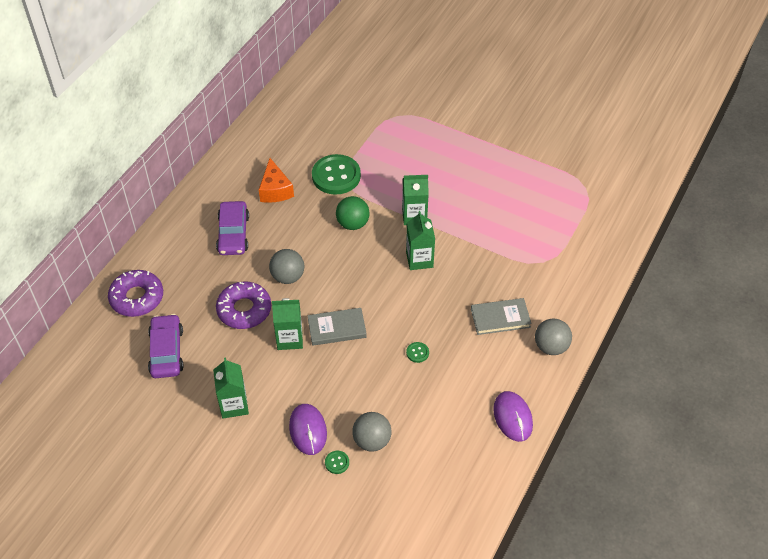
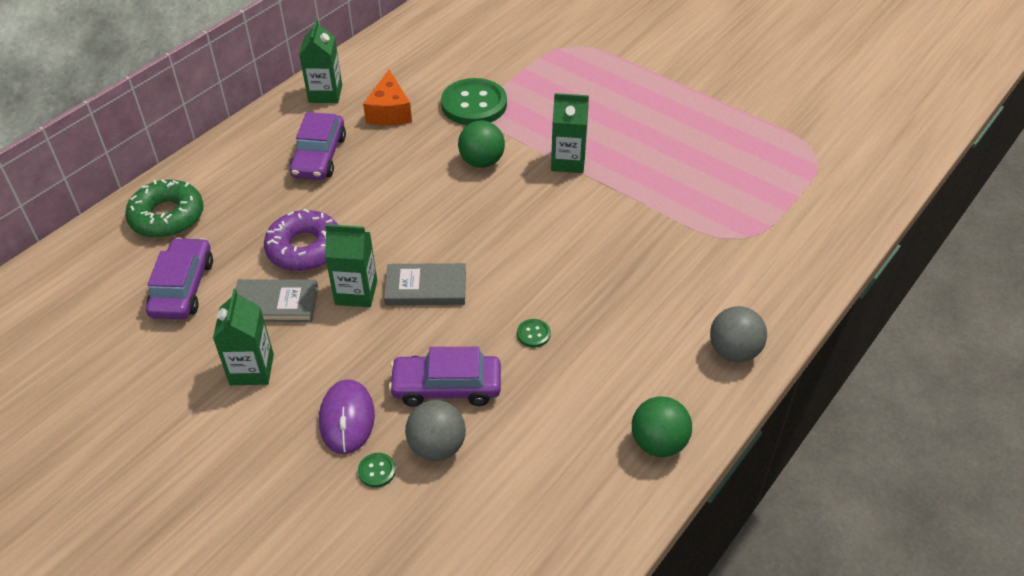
camera: 10 degrees right, 5 degrees down
purple donut [108,270,163,317] -> green donut [125,179,204,238]
grey ball [269,249,304,284] -> none
green carton [406,211,435,270] -> green carton moved to [299,19,342,103]
grey book [471,298,531,335] -> grey book moved to [236,279,318,322]
purple mouse [493,391,533,442] -> green ball [632,396,692,457]
none -> purple car [389,347,501,407]

